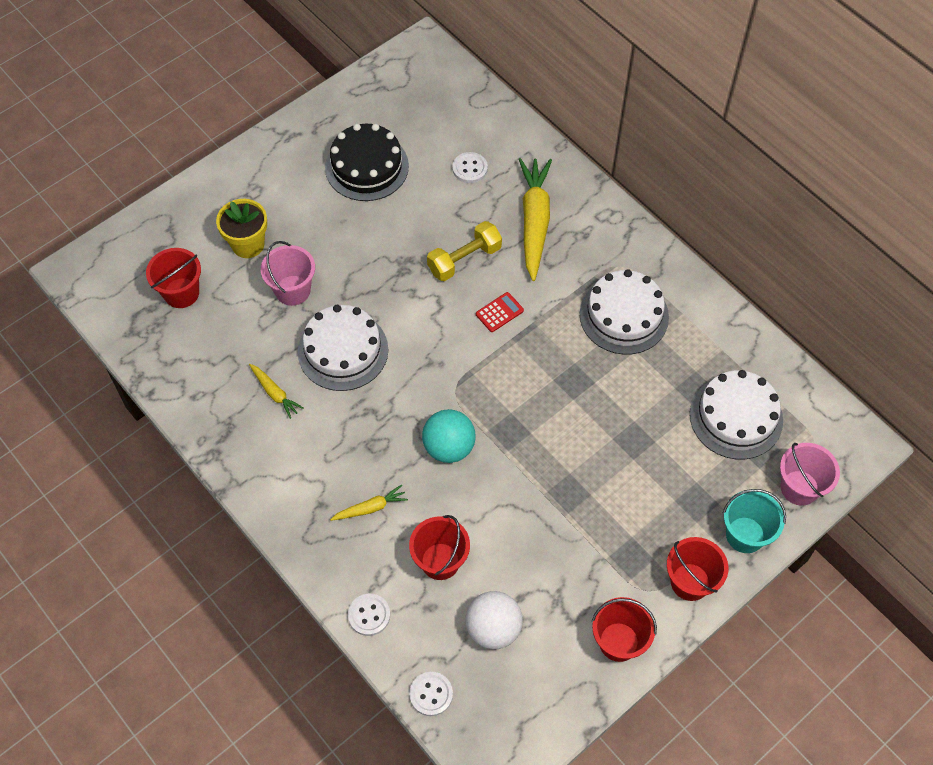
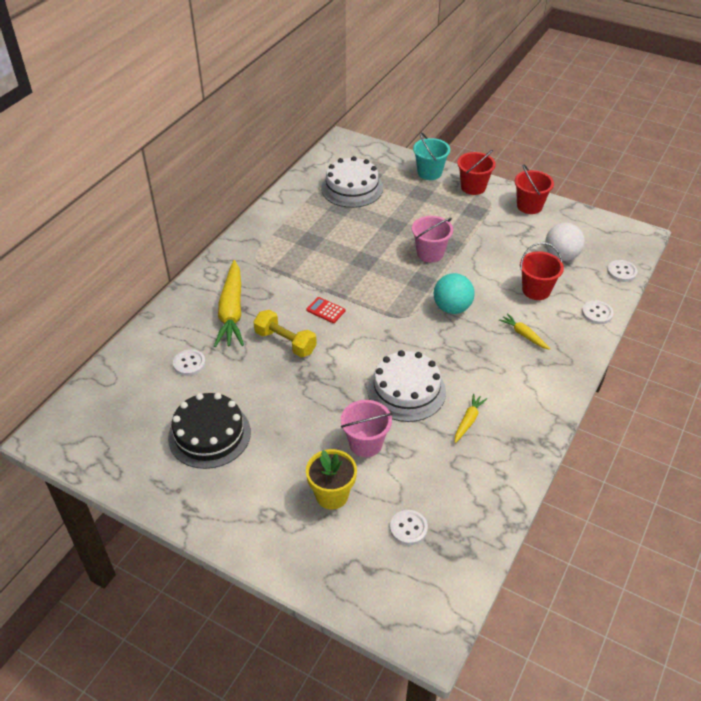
camera: 110 degrees left, 15 degrees down
red bucket [146,248,201,308] -> white button [390,510,428,545]
yellow carrot [519,158,552,281] -> yellow carrot turned 75 degrees counterclockwise [214,260,244,347]
white cake [580,269,669,355] -> none
pink bucket [780,443,840,506] -> pink bucket moved to [412,216,453,262]

